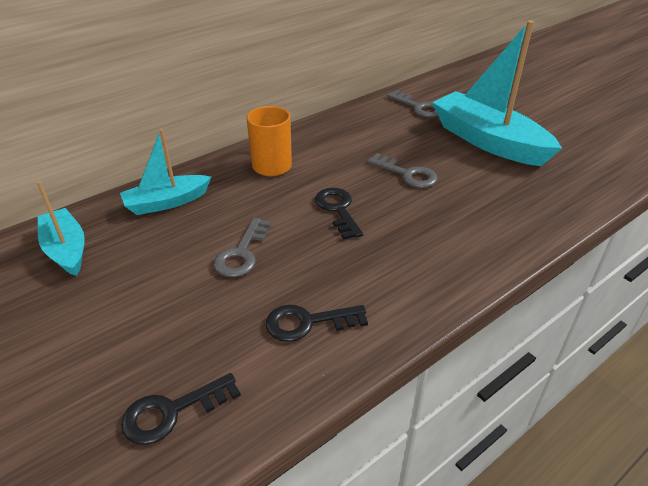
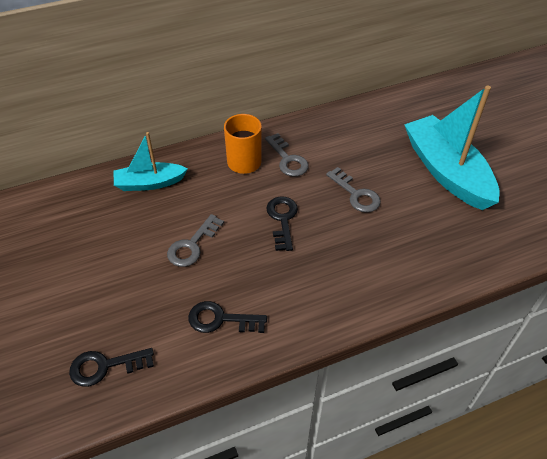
camera: 15 degrees right, 10 degrees up
turquoise boat [37,181,85,276] -> none
grey key [387,90,438,117] -> grey key moved to [265,133,309,177]

